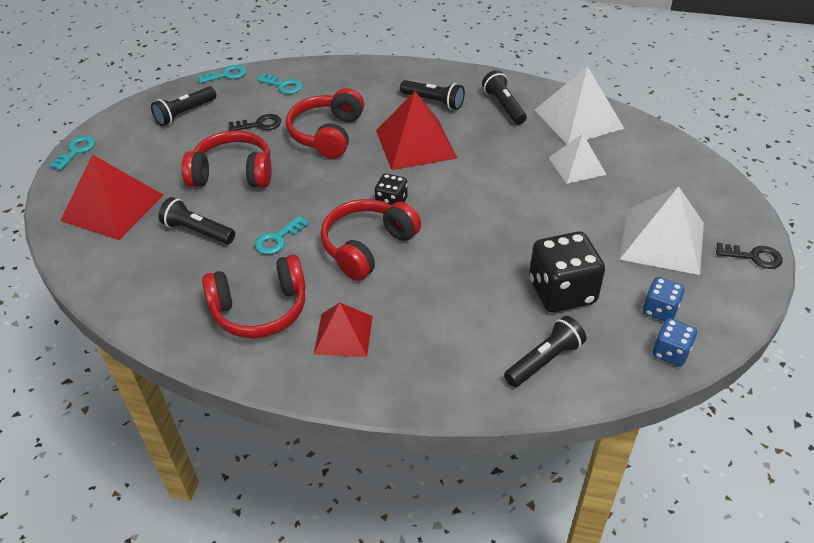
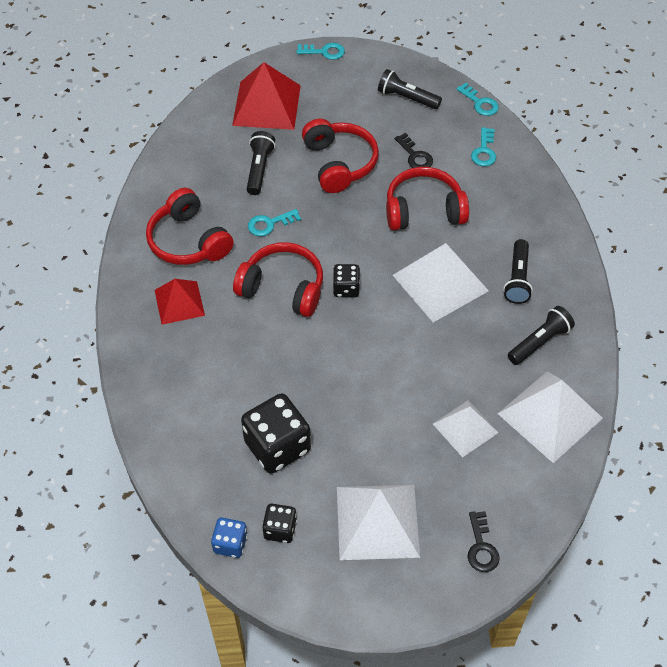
camera: 70 degrees right, 10 degrees up
turquoise key [255,216,309,254] -> turquoise key turned 45 degrees counterclockwise [248,209,301,236]
red pyramid [376,91,457,170] -> white pyramid [393,243,489,322]
black flashlight [504,316,586,387] -> none
blue dice [643,277,685,321] -> black dice [262,504,297,543]
black key [716,243,783,269] -> black key moved to [468,511,500,572]

